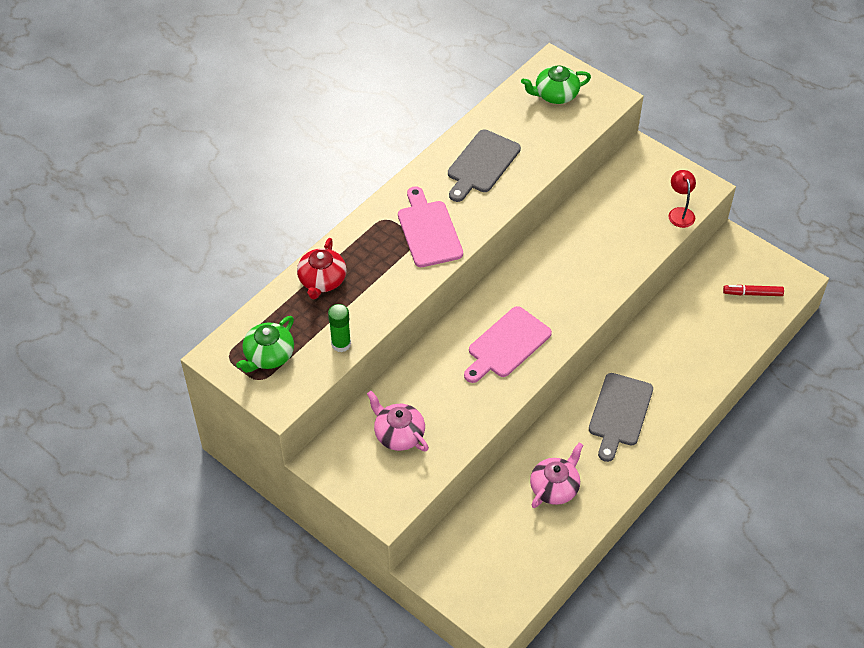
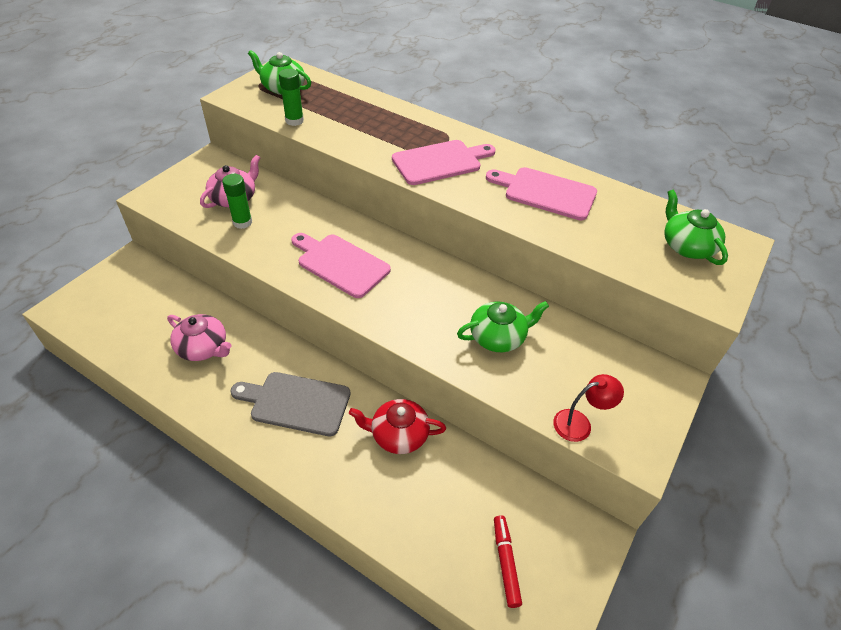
camera: 80 degrees right, 5 degrees down
red teapot [297,238,347,299] -> red teapot moved to [349,399,446,454]
grey cutting board [448,129,521,202] -> pink cutting board [486,167,597,221]
none -> green glue stick [222,174,252,229]
none -> green teapot [457,301,549,352]

